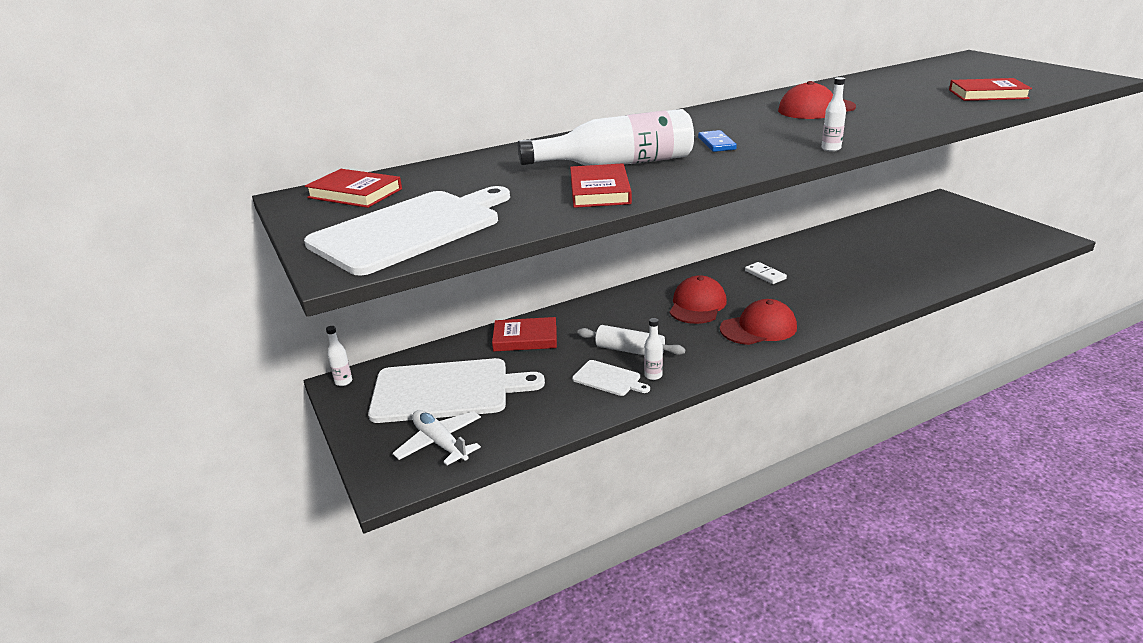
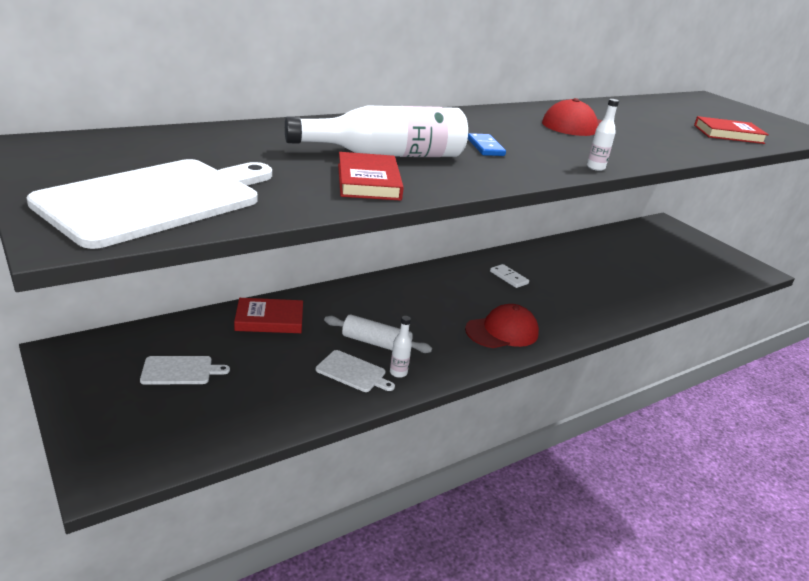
camera: 10 degrees left, 0 degrees up
red book [305,169,402,208] -> none
white bottle [326,326,352,386] -> none
white cutting board [368,358,545,423] -> white cutting board [140,356,230,385], size x0.46
white plane [393,410,481,465] -> none
red cap [669,275,727,324] -> none

